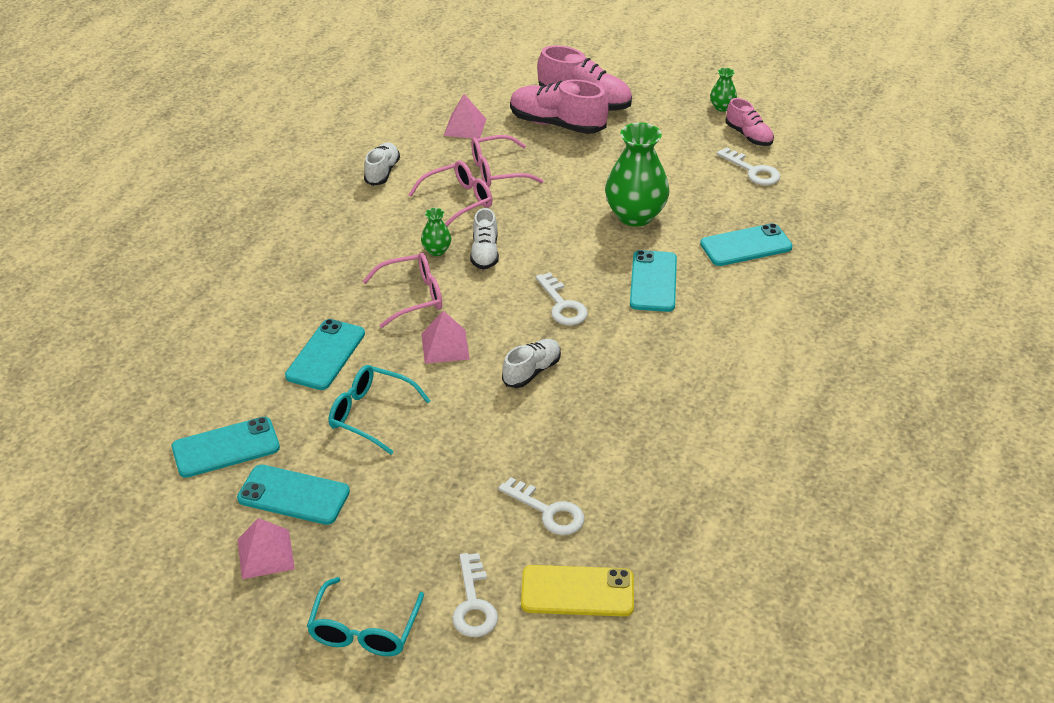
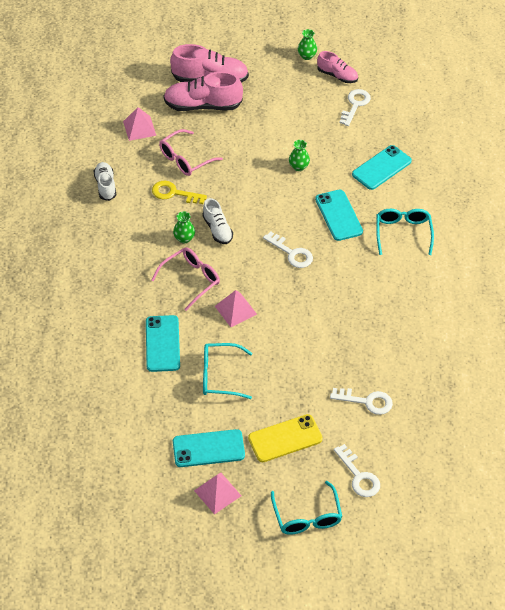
camera: 25 degrees left, 10 degrees up
turquoise phone [172,417,280,478] -> none
pink glasses [408,160,493,227] -> yellow key [152,181,207,204]
white shoe [502,339,561,388] -> none
yellow phone [521,565,634,616] -> yellow phone moved to [248,414,323,462]
green vase [605,122,669,227] -> green vase [289,140,310,171], size x0.46
white key [717,147,780,185] -> white key turned 90 degrees counterclockwise [339,89,371,126]
none -> turquoise glasses [376,209,434,255]

